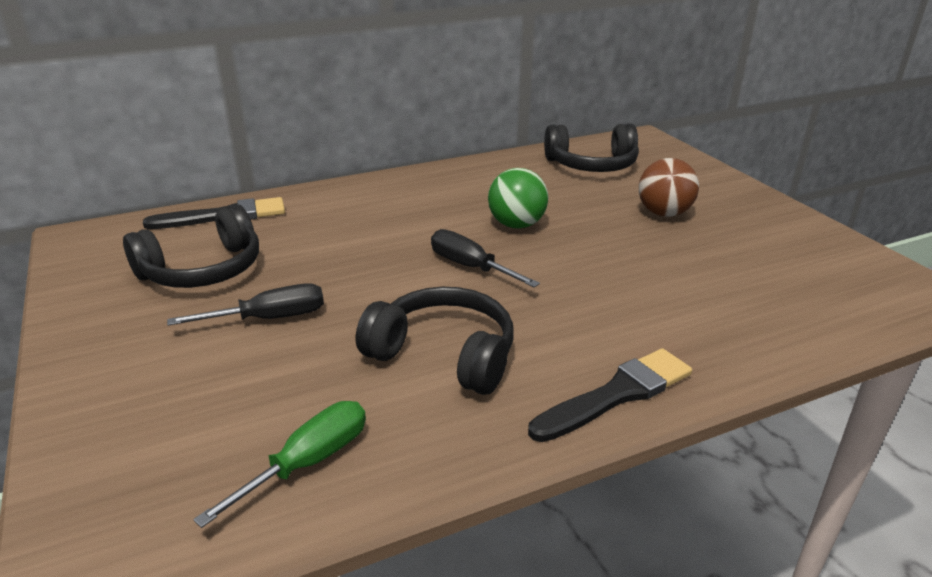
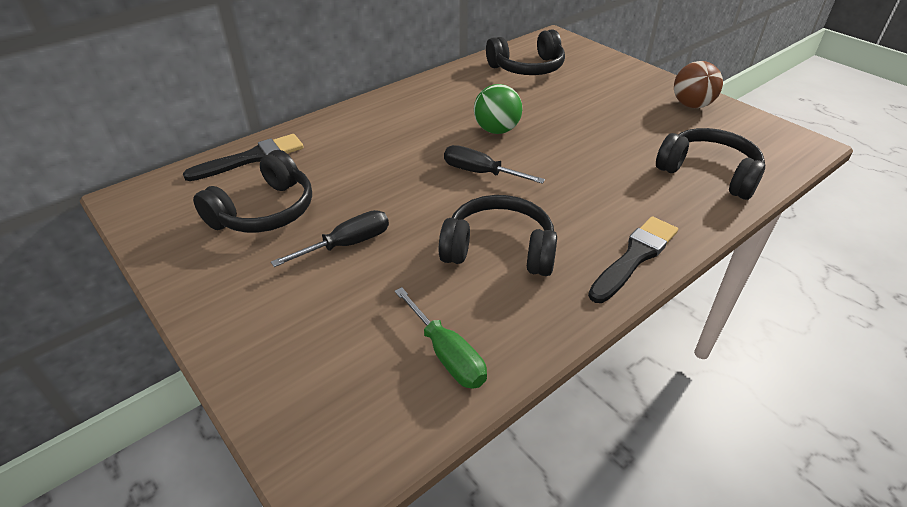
camera: 15 degrees left, 10 degrees up
green screwdriver [193,401,366,528] -> green screwdriver turned 120 degrees clockwise [395,287,487,389]
brown ball [639,158,699,217] -> brown ball moved to [674,61,723,108]
none -> black headphones [656,128,765,200]

